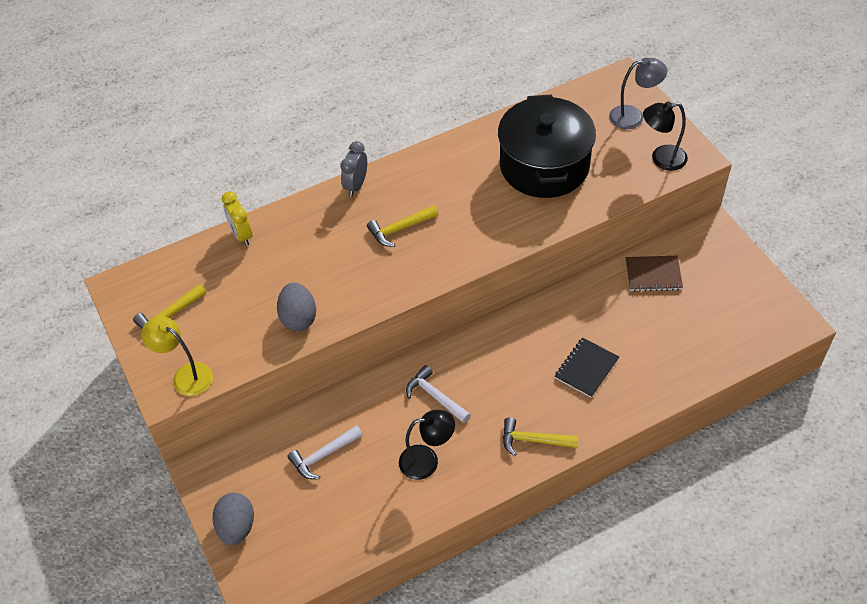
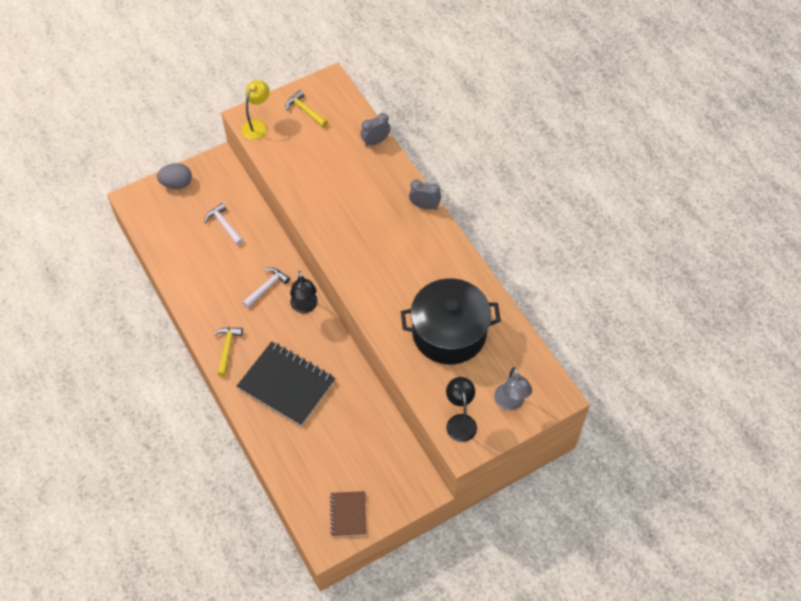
camera: 85 degrees right, 5 degrees up
yellow clock [222,191,252,246] -> grey clock [360,113,391,147]
grey egg [277,282,316,331] -> none
yellow hammer [367,205,438,247] -> none
black lamp [399,410,455,480] -> black lamp moved to [290,271,318,313]
black notebook [555,338,619,398] -> black notebook [237,342,335,426], size x1.86
brown notebook [625,256,683,292] -> brown notebook moved to [330,491,367,537]

